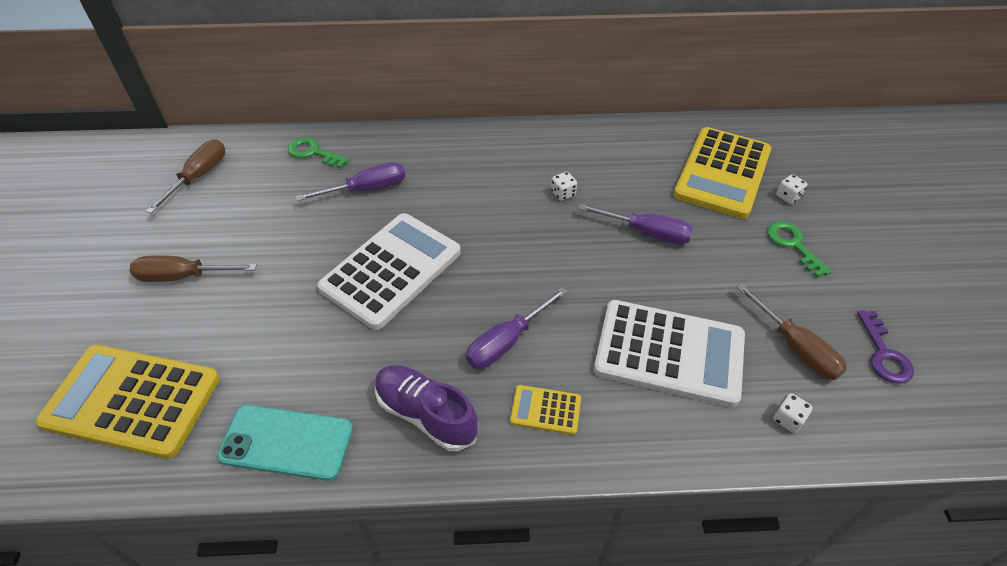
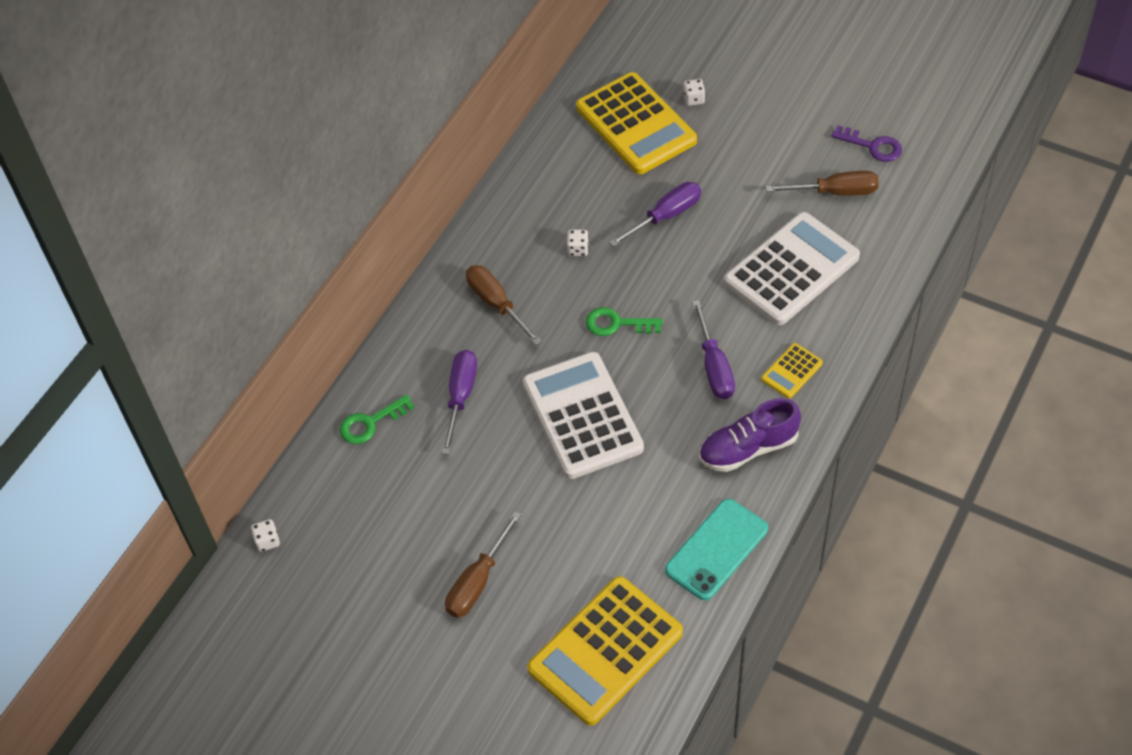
camera: 55 degrees left, 5 degrees up
brown screwdriver [146,140,225,214] -> brown screwdriver moved to [466,265,542,345]
green key [767,221,832,278] -> green key moved to [586,307,663,336]
white dice [773,393,813,433] -> white dice moved to [251,519,280,552]

